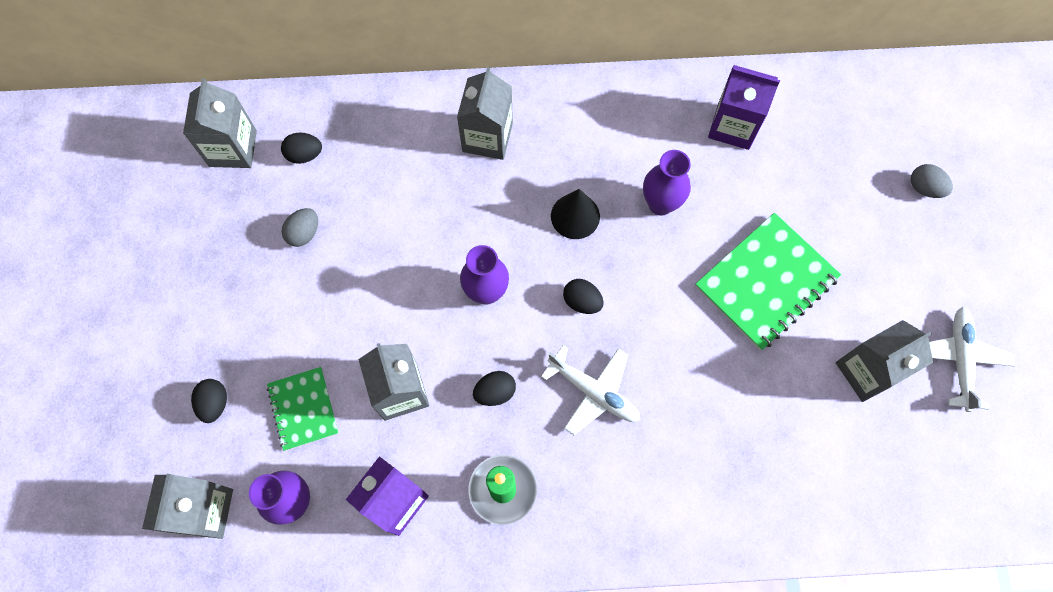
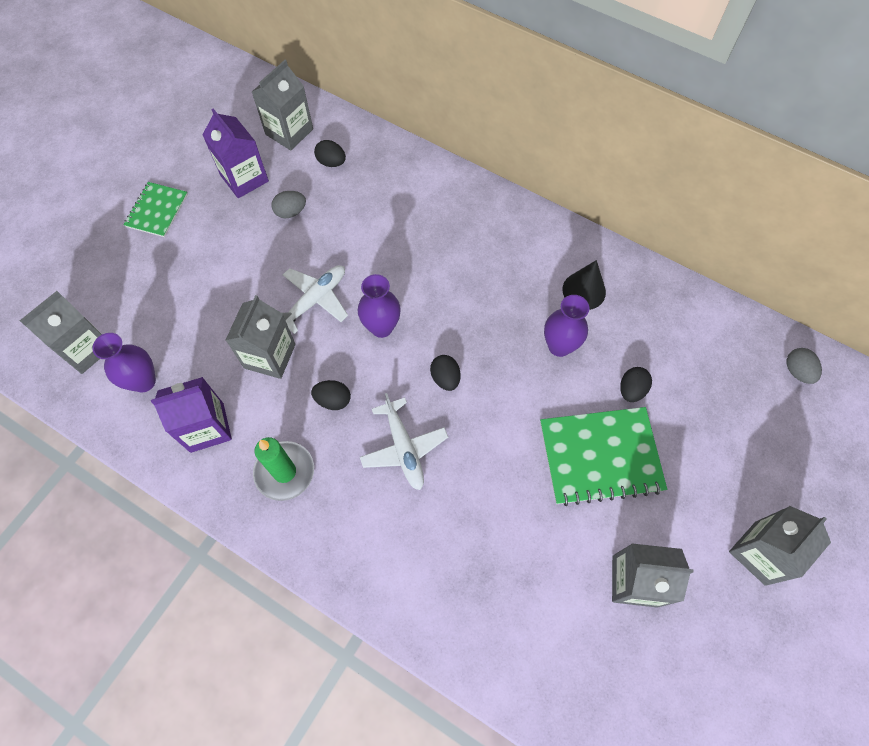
camera: 35 degrees right, 5 degrees down
black egg [191,379,227,423] -> black egg moved to [620,367,652,402]
green notebook [267,367,339,451] -> green notebook moved to [124,182,188,237]
grey carton [457,67,513,160] -> grey carton moved to [729,506,831,586]
black cone [551,189,600,239] -> black cone moved to [562,260,606,310]
purple carton [708,65,780,150] -> purple carton moved to [202,108,269,198]
grey egg [911,164,953,198] -> grey egg moved to [786,348,822,384]
white plane [929,307,1015,412] -> white plane moved to [282,265,348,334]

